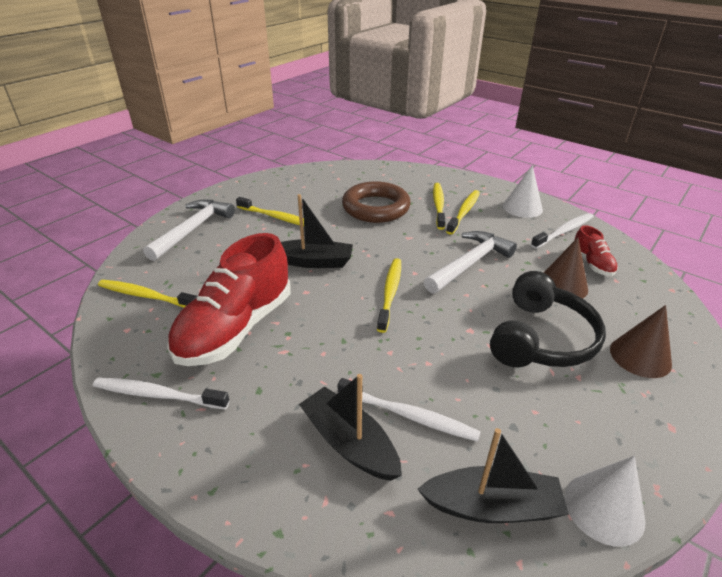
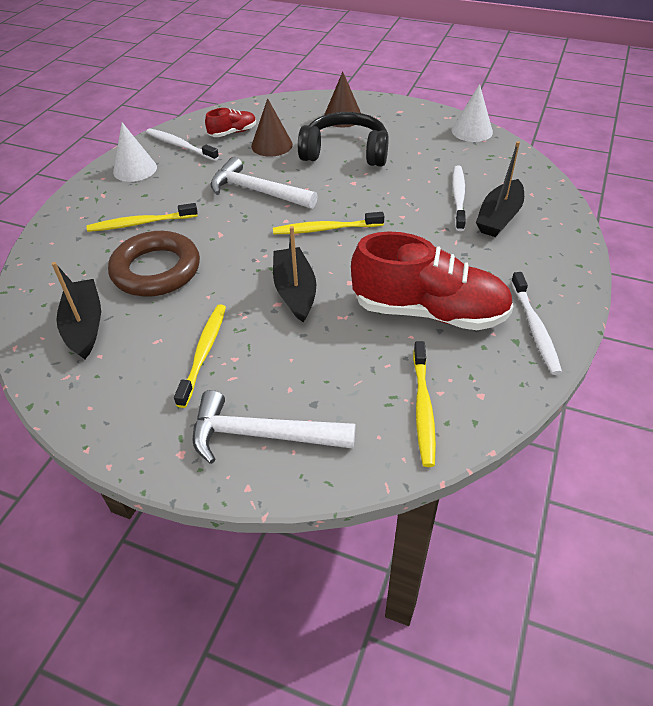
camera: 105 degrees left, 10 degrees up
black boat [417,428,569,523] -> black boat moved to [52,262,101,360]
yellow toothbrush [446,190,480,235] -> none

